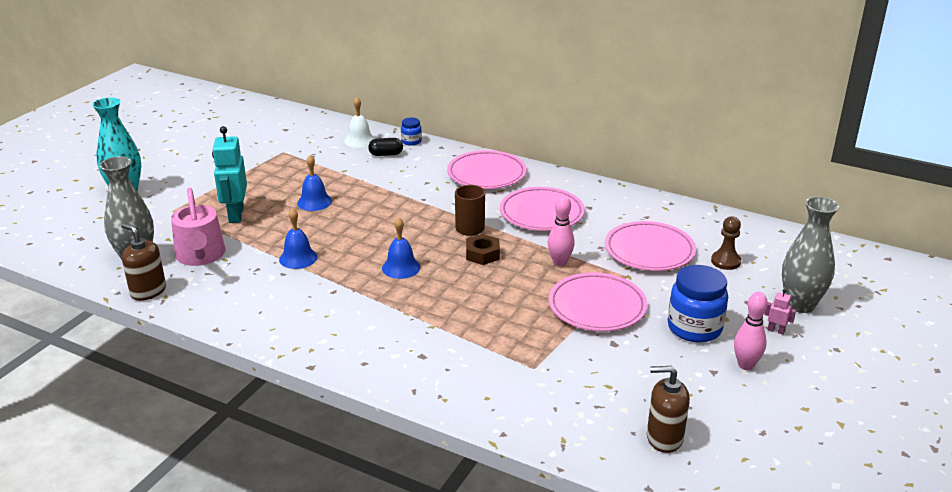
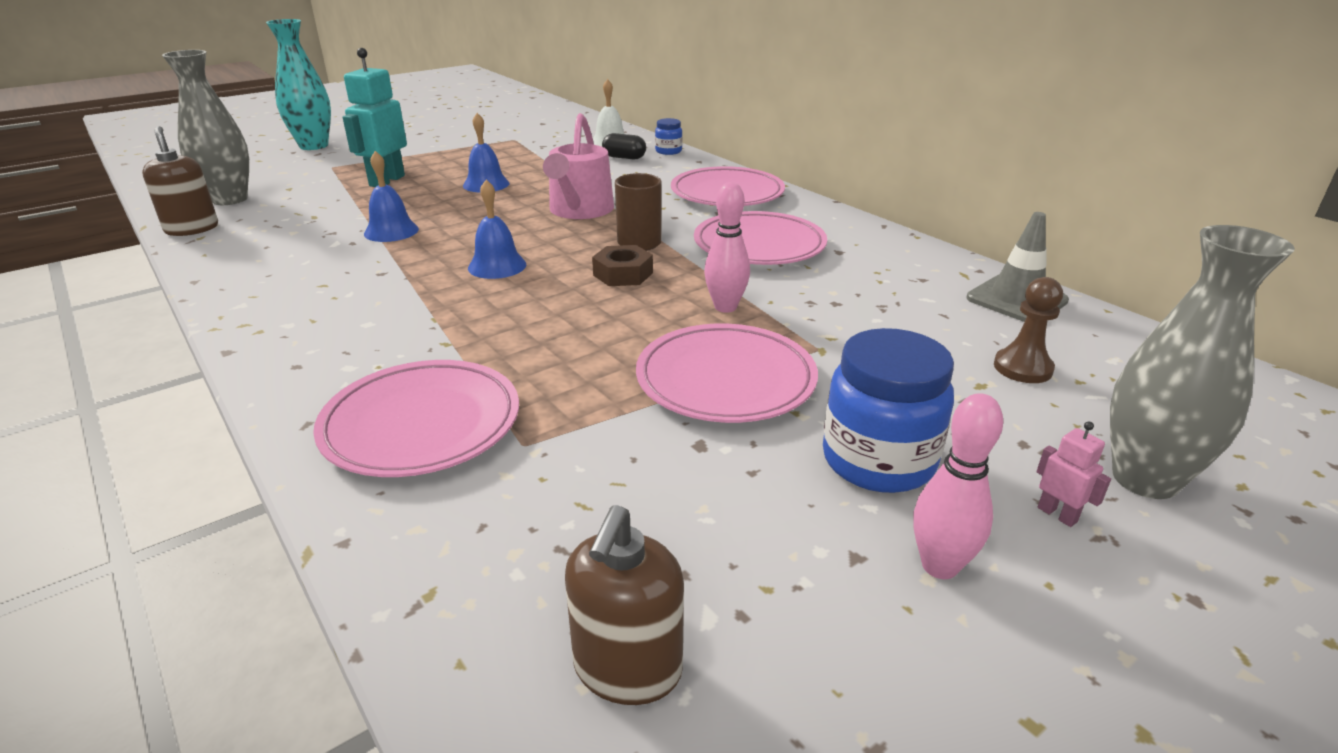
camera: 25 degrees right, 0 degrees up
pink watering can [171,188,225,266] -> pink watering can moved to [543,113,614,219]
pink plate [605,221,696,271] -> pink plate moved to [313,360,519,477]
brown soap dispenser [647,366,690,453] -> brown soap dispenser turned 105 degrees counterclockwise [565,505,684,705]
none -> grey traffic cone [966,212,1069,322]

